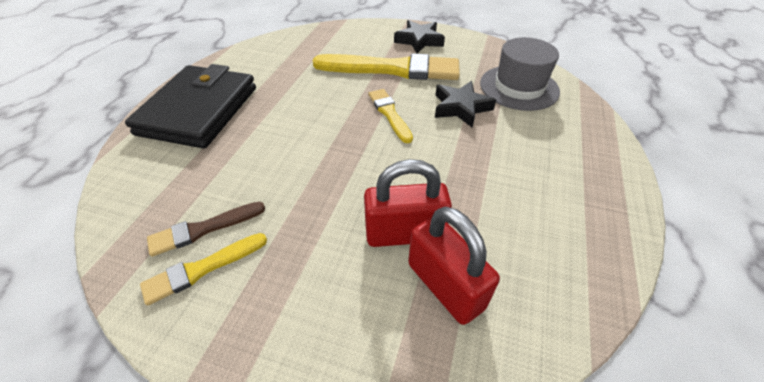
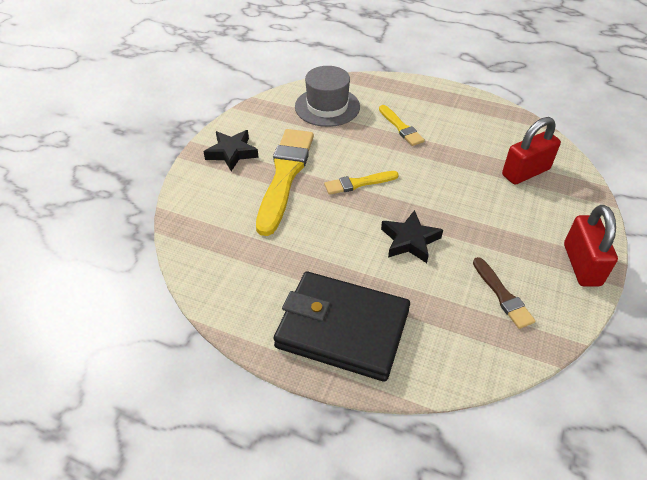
camera: 85 degrees left, 0 degrees up
yellow brush [140,233,267,306] -> yellow brush moved to [379,105,425,146]
red padlock [364,159,452,247] -> red padlock moved to [564,205,618,287]
black star [435,81,496,128] -> black star moved to [381,210,443,263]

